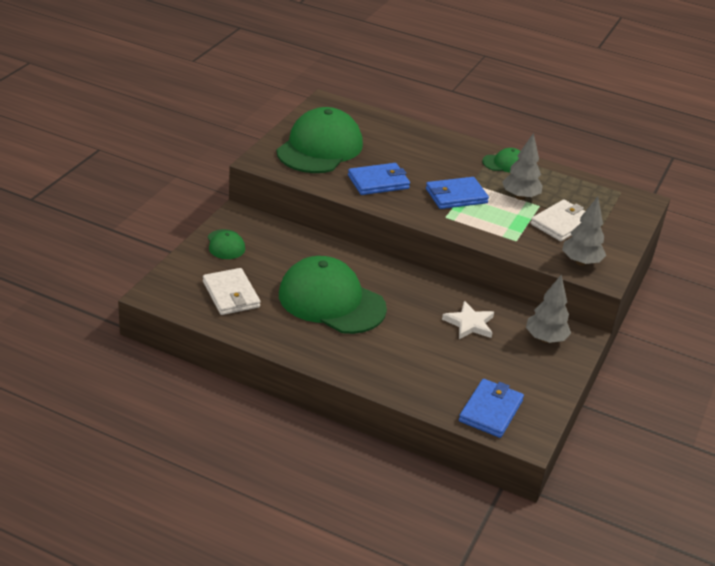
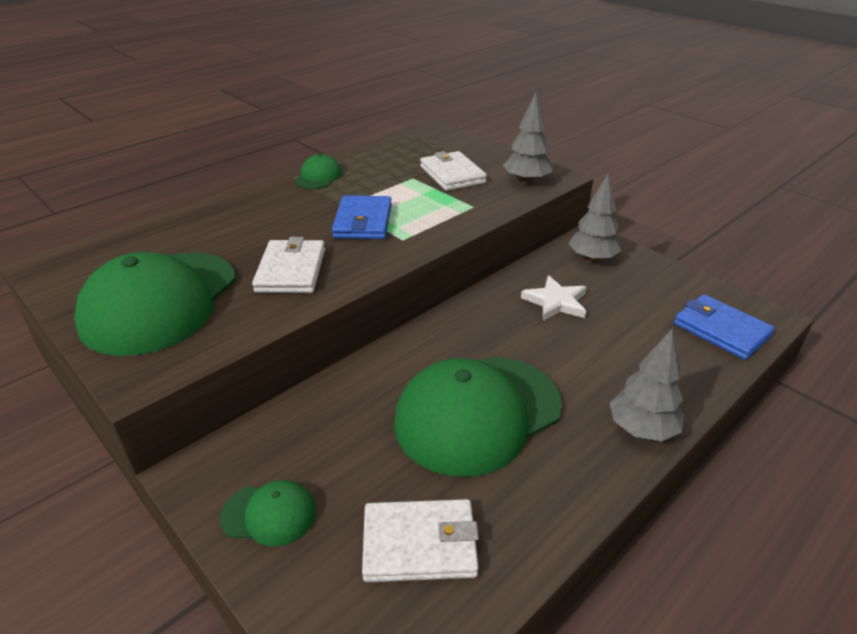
camera: 65 degrees left, 0 degrees up
green cap [277,107,363,173] -> green cap turned 120 degrees counterclockwise [74,252,236,356]
blue wallet [348,163,410,195] -> white wallet [252,237,325,293]
grey tree [502,133,543,200] -> grey tree moved to [610,329,684,441]

